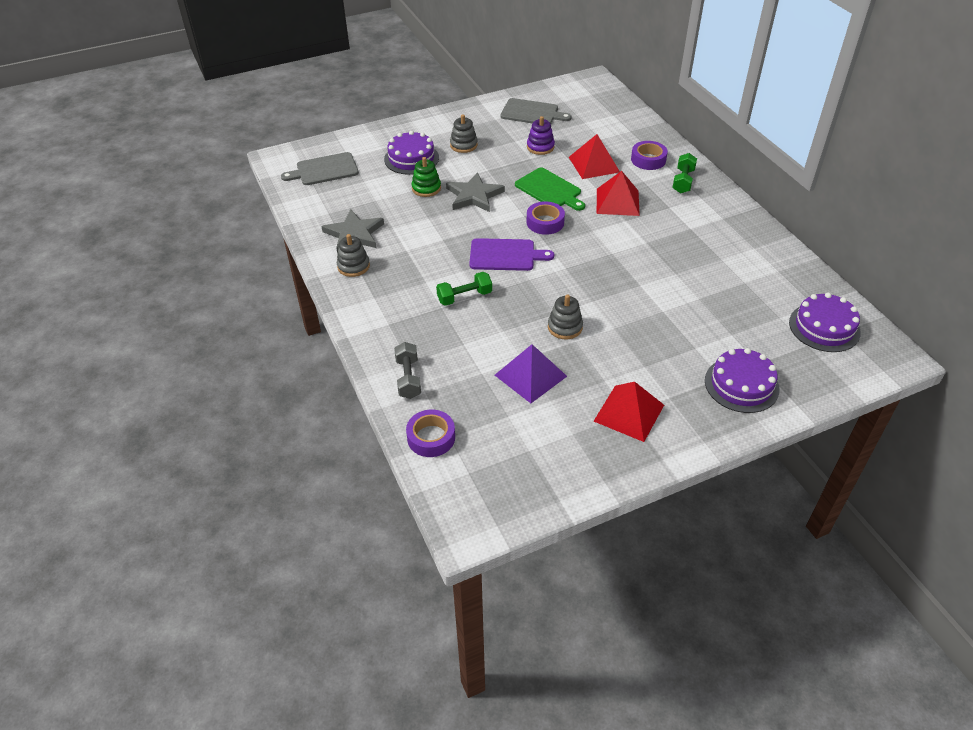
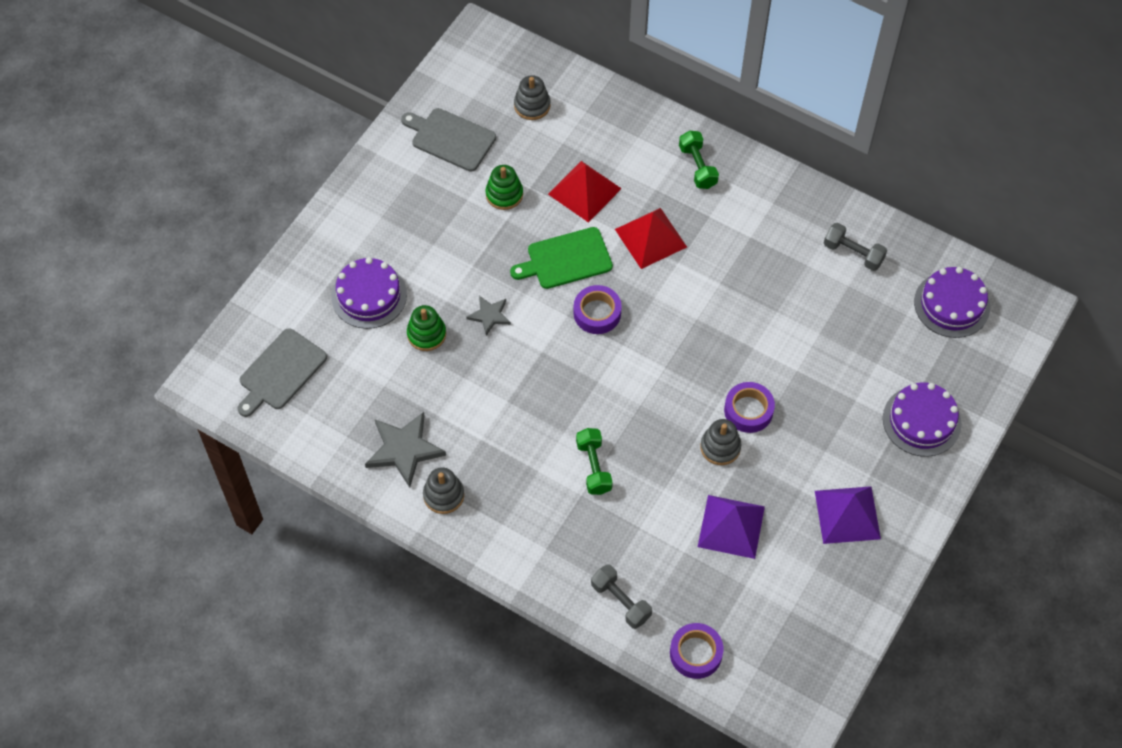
camera: 35 degrees left, 15 degrees up
green dumbbell [436,272,492,306] -> green dumbbell turned 45 degrees counterclockwise [576,428,613,495]
grey star [446,172,505,212] -> grey star [466,296,511,336], size x0.57
grey stacking toy [450,114,478,153] -> grey stacking toy moved to [514,75,551,120]
purple cutting board [469,238,554,271] -> none
grey cutting board [500,98,572,123] -> grey cutting board turned 135 degrees counterclockwise [401,108,496,172]
green cutting board [515,168,585,211] -> green cutting board turned 150 degrees clockwise [510,227,613,289]
purple stacking toy [527,116,555,155] -> green stacking toy [486,165,523,210]
red pyramid [594,382,664,442] -> purple pyramid [815,486,881,544]
purple tape [631,141,668,170] -> purple tape moved to [724,382,775,433]
none -> grey dumbbell [824,223,887,271]

